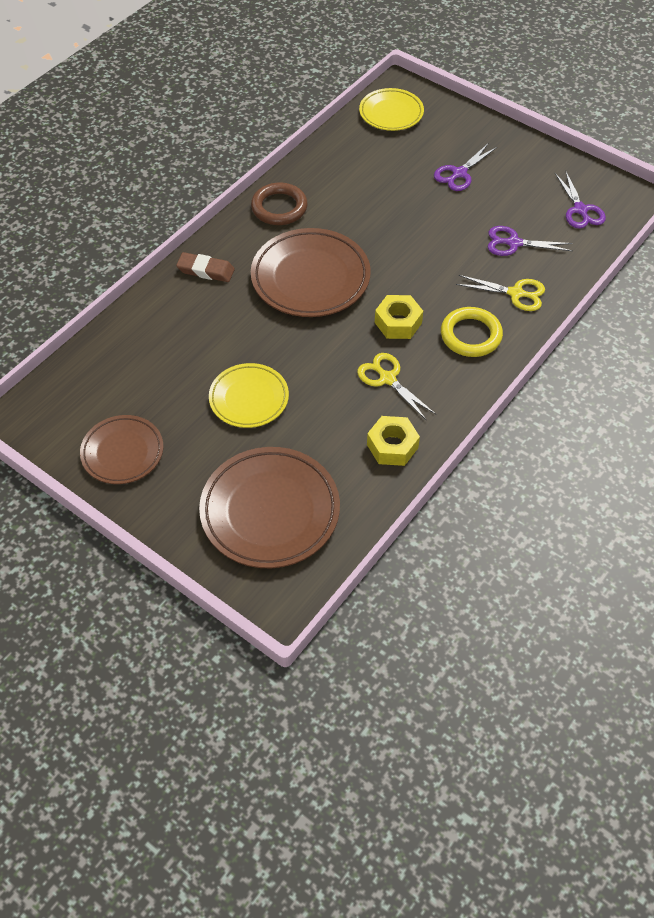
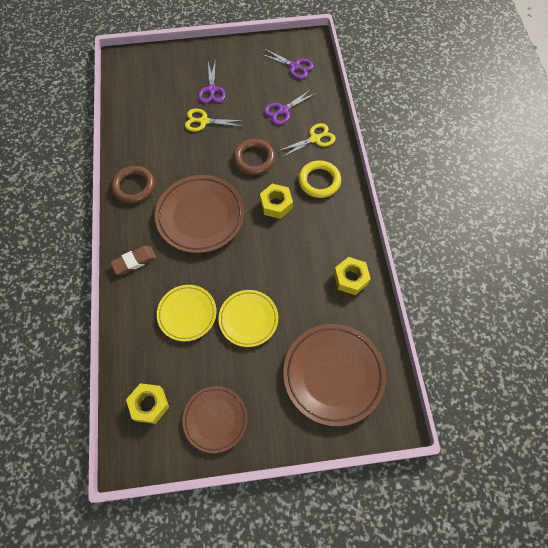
camera: 45 degrees left, 10 degrees up
yellow scissors [357,353,436,421] -> yellow scissors moved to [185,109,245,132]
yellow plate [359,88,424,131] -> yellow plate moved to [157,285,217,342]
none -> yellow nut [126,383,169,424]
none -> brown ring [233,139,275,175]

